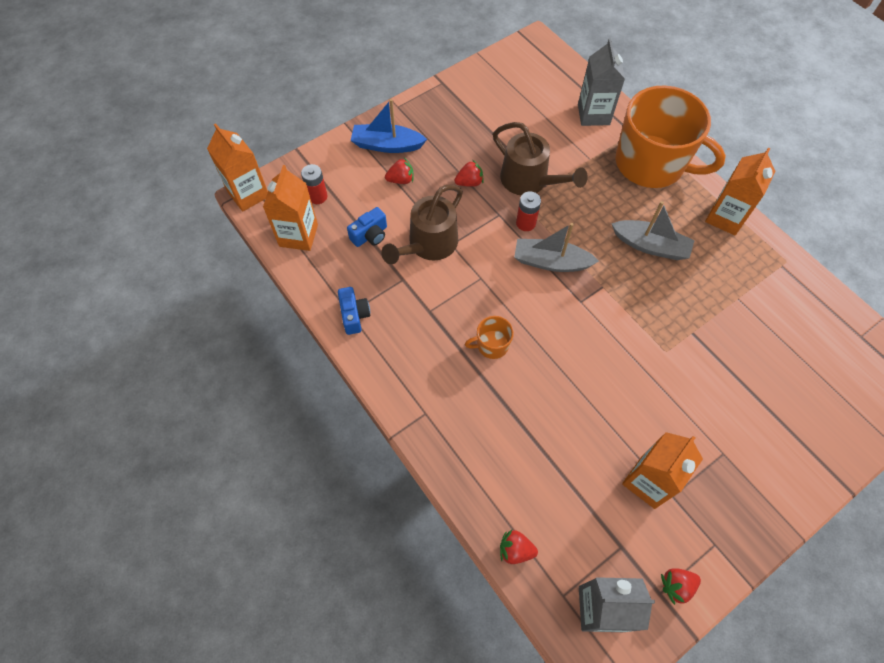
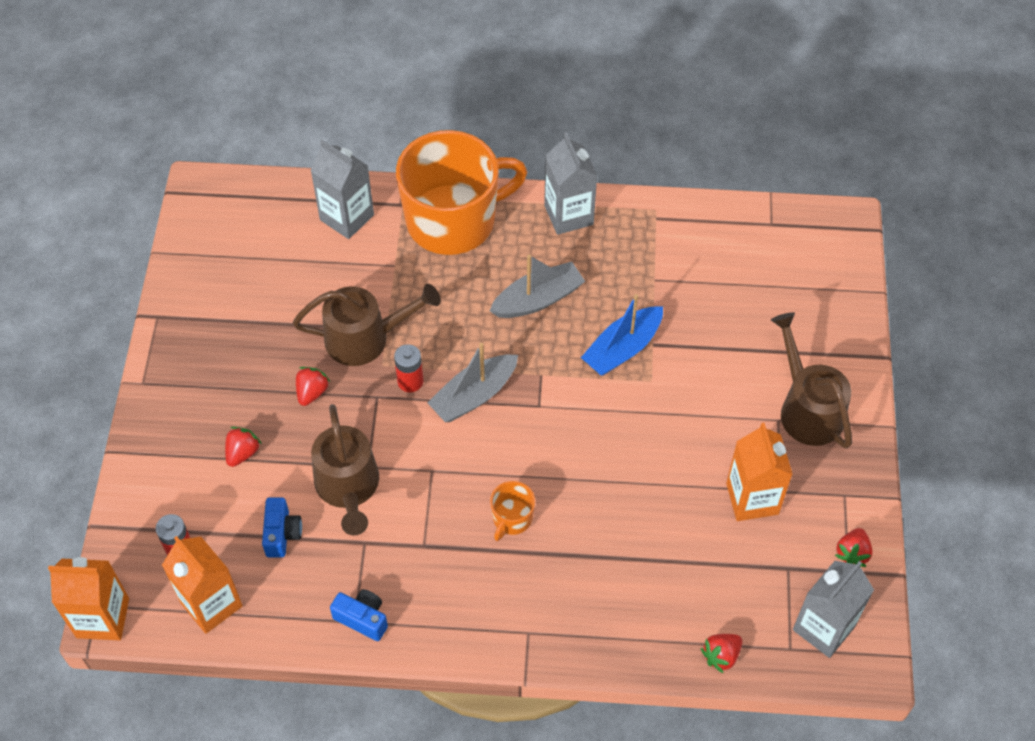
camera: 50 degrees left, 5 degrees down
blue boat [350,99,427,153] -> blue boat moved to [581,294,663,376]
orange carton [705,148,776,235] -> grey carton [544,133,597,235]
none -> brown watering can [771,312,852,449]

